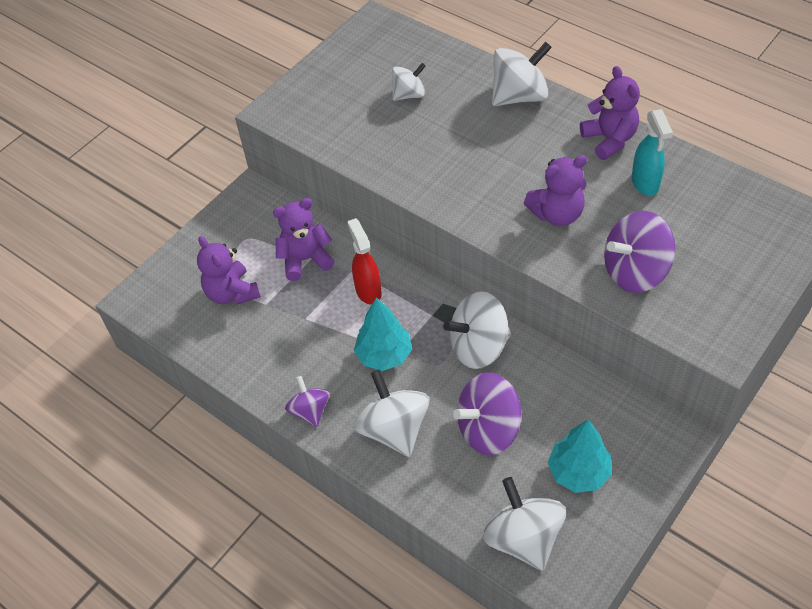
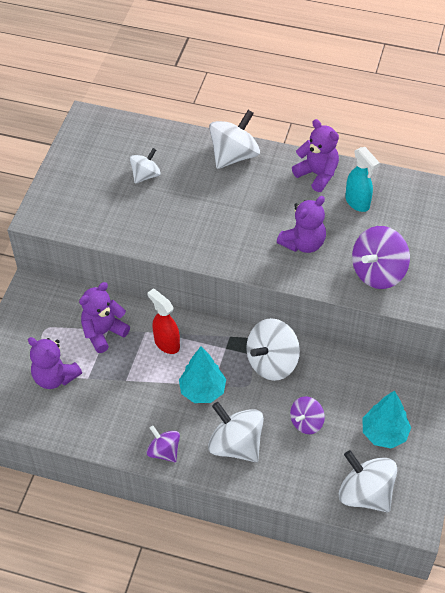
camera: 25 degrees left, 0 degrees up
purple spinning top [453,372,521,455] -> purple spinning top [290,396,325,434], size x0.60

